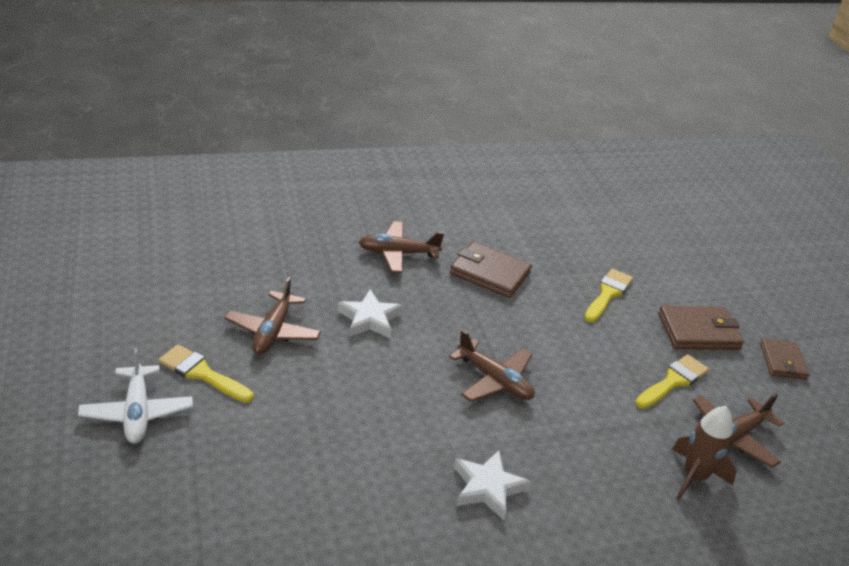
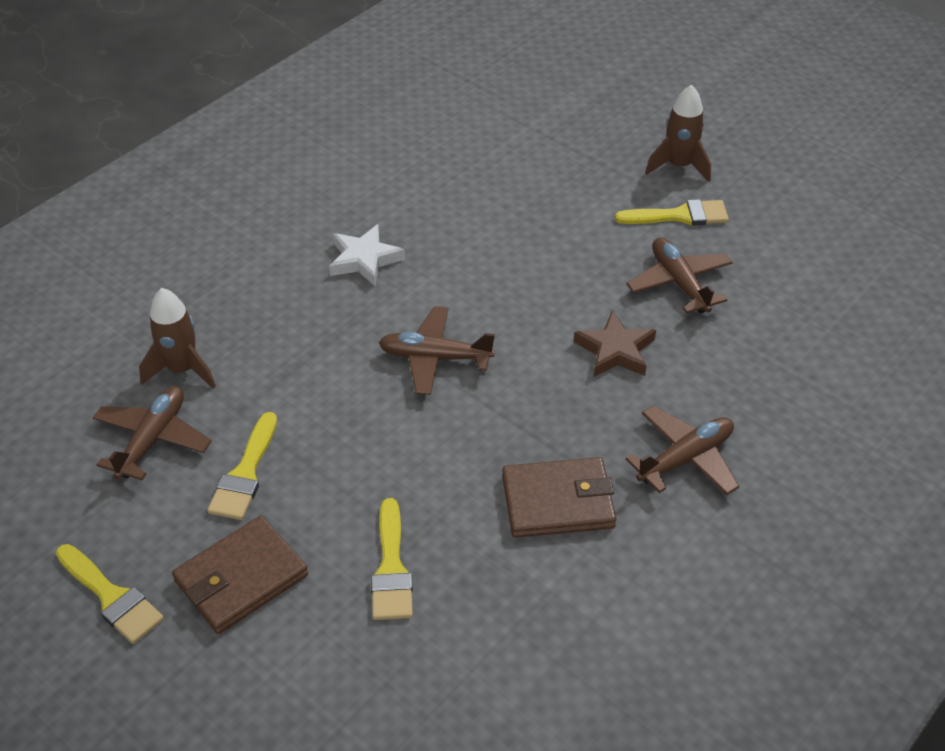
camera: 150 degrees right, 10 degrees up
white plane [78,348,193,443] -> brown rocket [645,85,711,182]
white star [338,289,403,338] -> brown star [574,310,656,377]
brown wallet [760,339,810,380] -> yellow brush [56,544,164,644]

